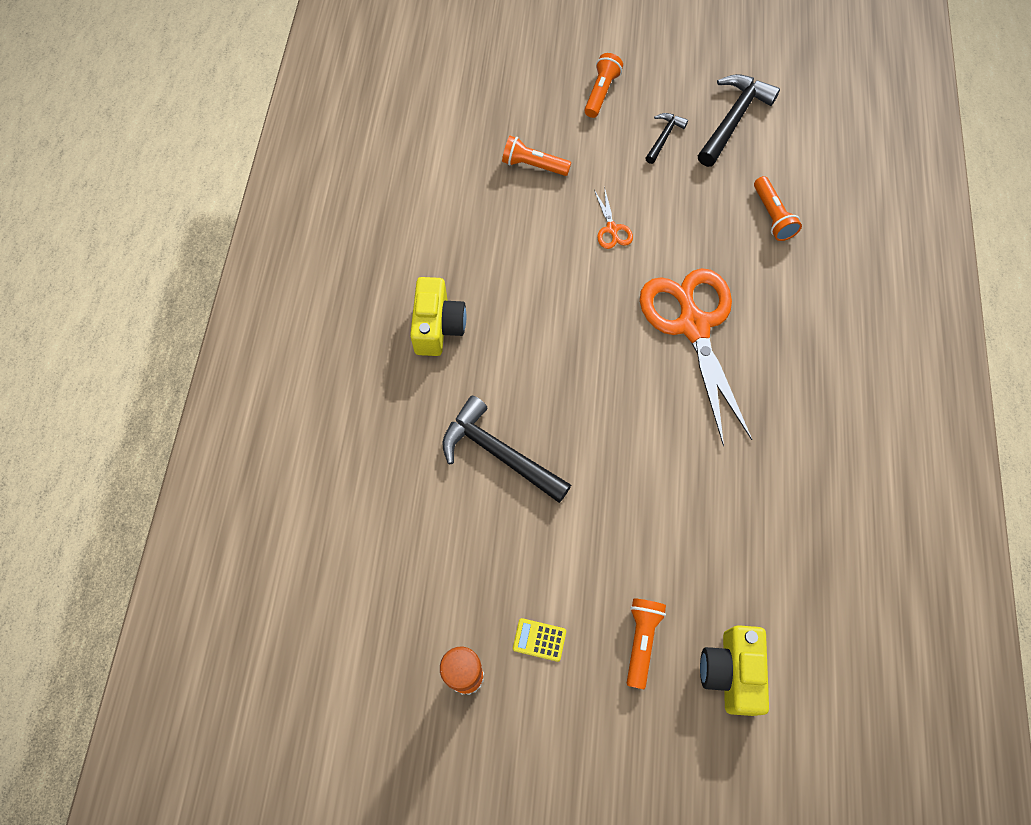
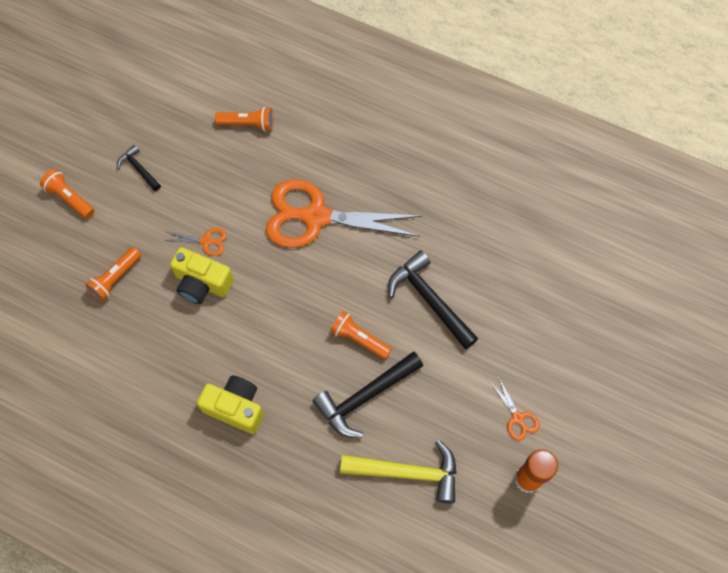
camera: 70 degrees left, 0 degrees up
yellow calculator [513,618,566,662] -> orange scissors [490,376,540,441]
orange flashlight [627,598,666,689] -> orange flashlight moved to [330,311,392,359]
black hammer [698,74,780,167] -> black hammer moved to [388,251,478,349]
yellow camera [700,625,769,716] -> yellow camera moved to [170,247,234,304]
none -> yellow hammer [340,440,457,503]

